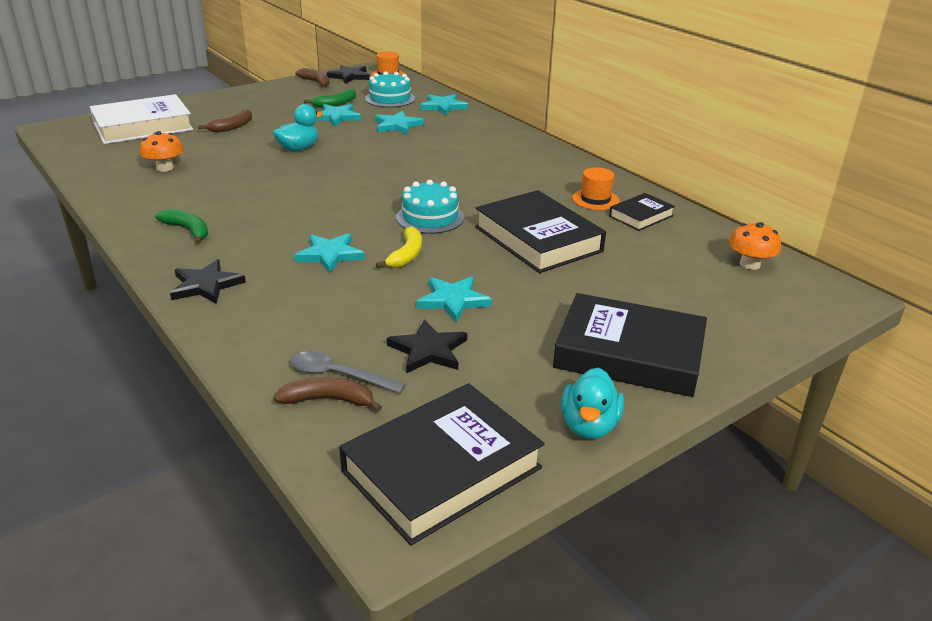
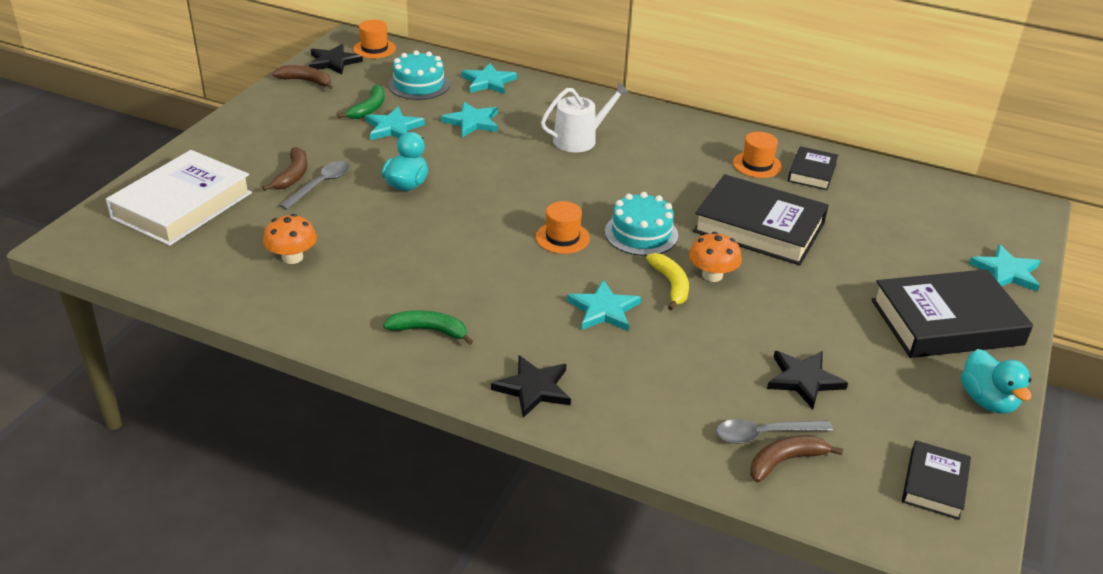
camera: 30 degrees left, 5 degrees up
black book [339,383,544,545] -> black book [902,441,971,520], size x0.52
turquoise star [416,276,492,322] -> turquoise star moved to [969,244,1040,292]
orange mushroom [729,222,781,270] -> orange mushroom moved to [689,232,742,282]
none -> grey spoon [279,161,350,210]
none -> orange hat [536,201,590,254]
none -> white watering can [541,82,629,153]

